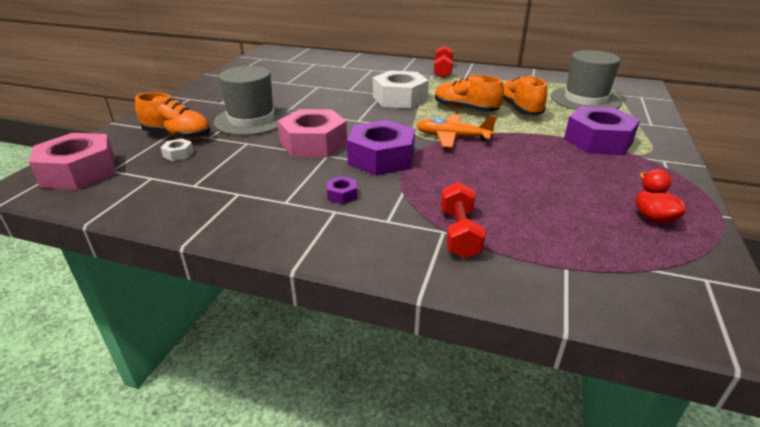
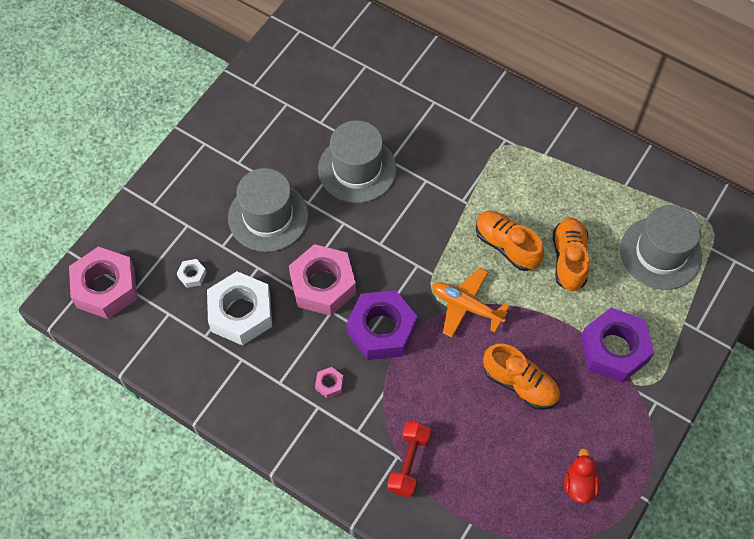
camera: 15 degrees right, 30 degrees up
orange shoe [135,92,210,140] -> orange shoe moved to [483,344,560,410]
purple nut [327,176,357,204] -> pink nut [315,367,344,398]
white nut [373,70,429,109] -> white nut moved to [207,271,272,346]
red dumbbell [434,46,453,78] -> none
none -> grey hat [318,120,396,203]

